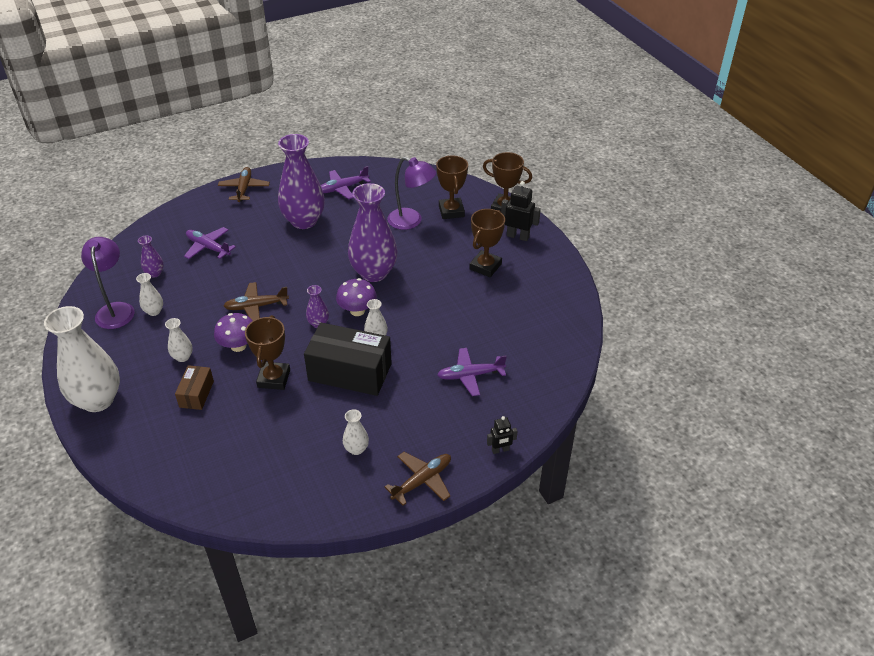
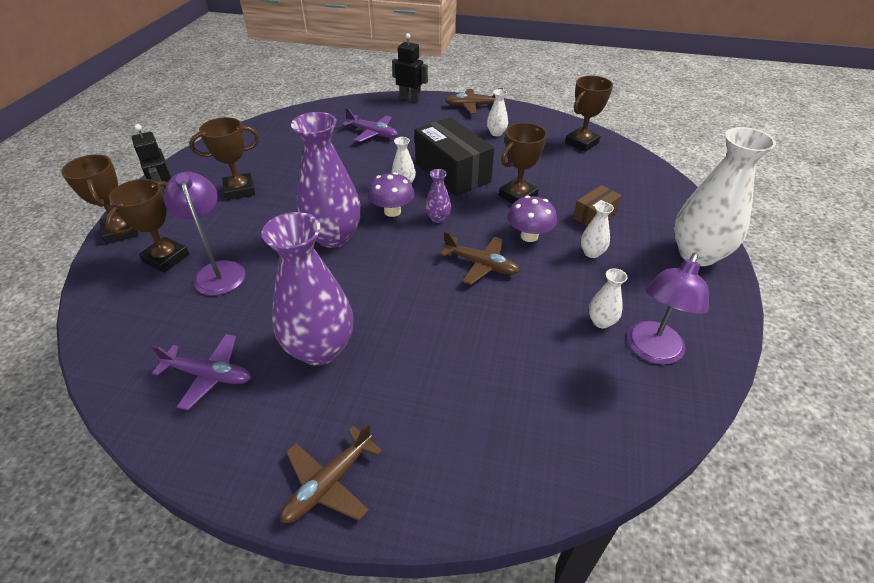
camera: 140 degrees left, 0 degrees up
purple vase [138,236,164,278] -> none
purple plane [184,227,236,259] -> none
black robot [487,416,517,454] -> black robot [392,33,428,102], size x1.63
none -> brown trophy [565,76,613,152]

